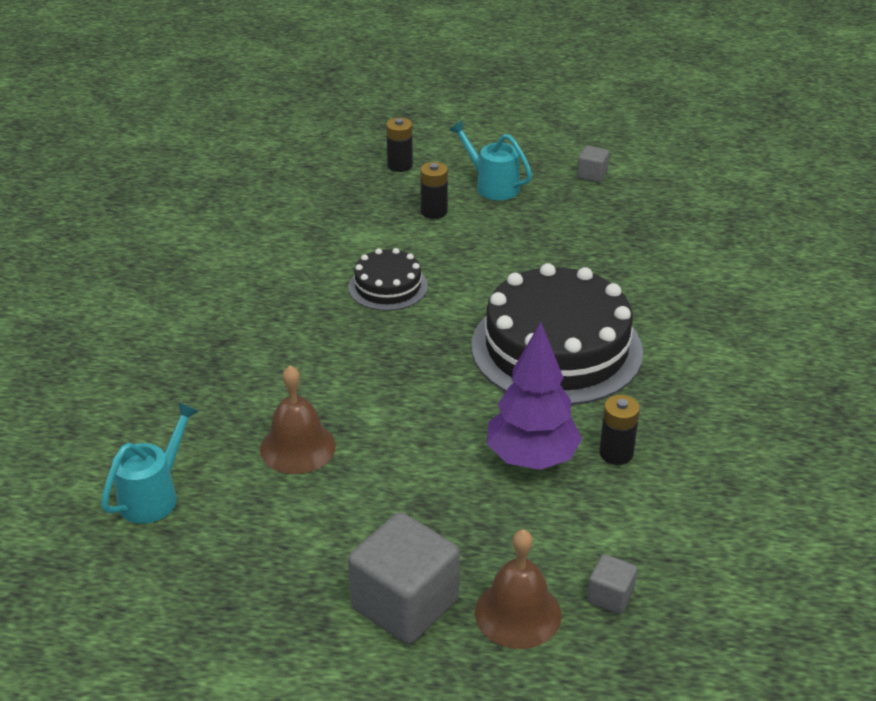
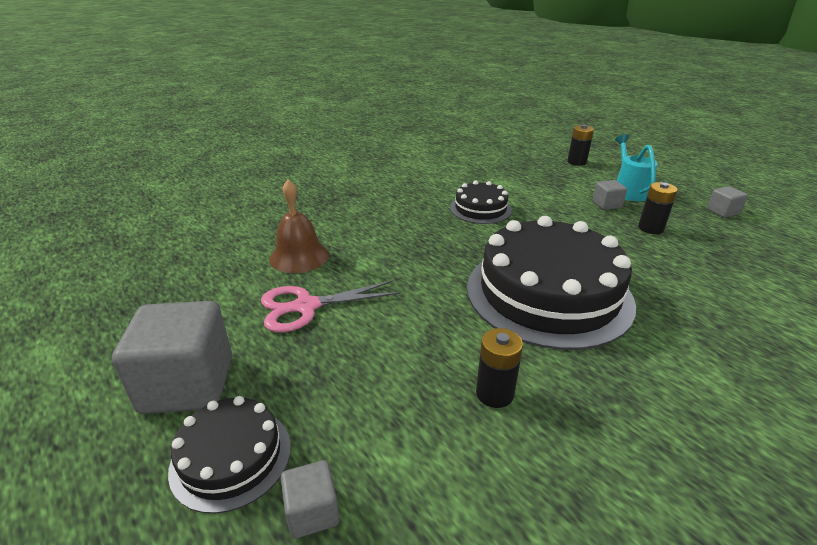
camera: 45 degrees right, 5 degrees down
turquoise watering can [101,402,199,524] -> none
black battery [420,162,448,219] -> black battery moved to [638,182,678,234]
brown bell [475,529,561,649] -> black cake [168,396,291,514]
purple tree [487,322,582,470] -> none
none -> pink scissors [261,280,400,332]
none -> grey cube [593,180,627,210]

